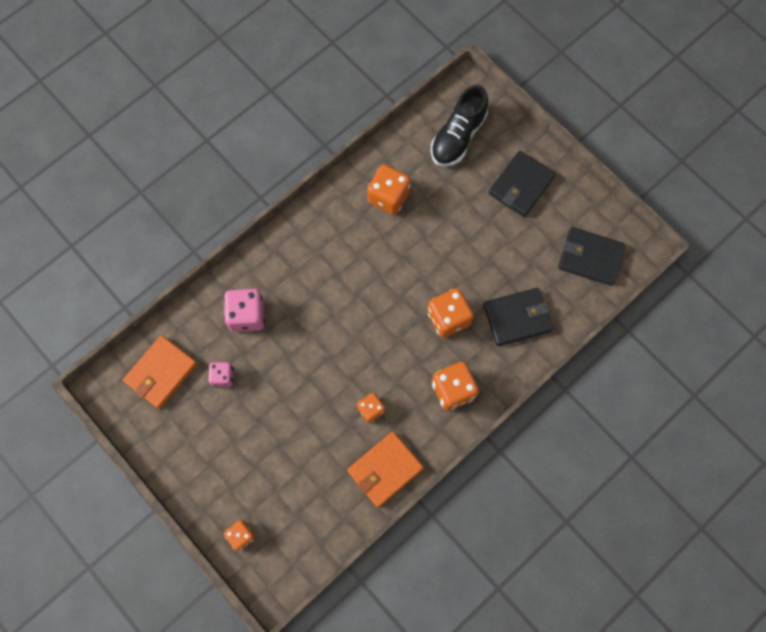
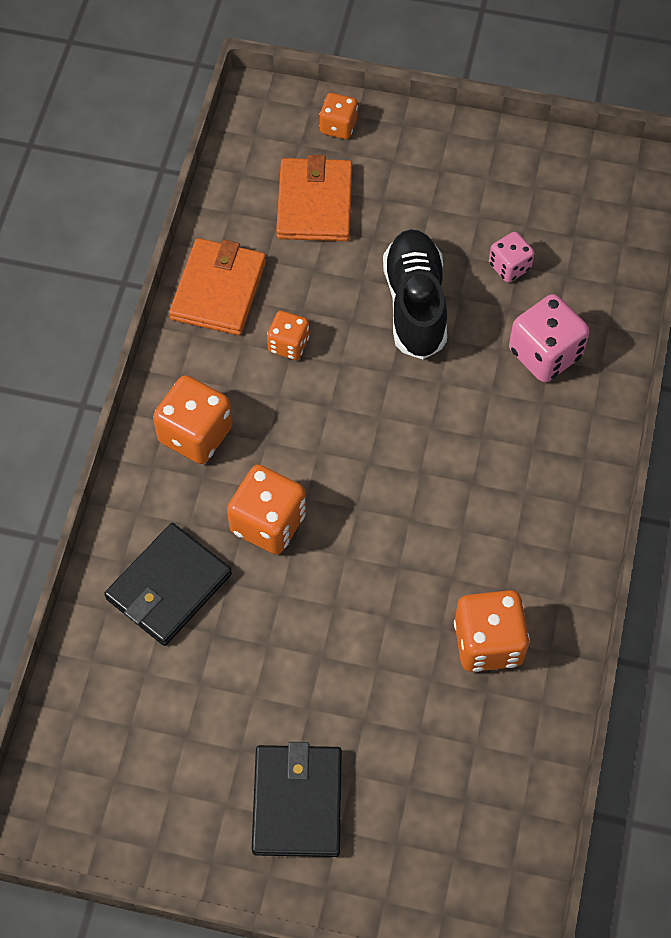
camera: 145 degrees right, 10 degrees down
orange wallet [123,335,197,409] -> orange wallet moved to [276,155,353,241]
black shoe [431,85,488,167] -> black shoe moved to [383,229,447,359]
black wallet [558,227,625,286] -> none

